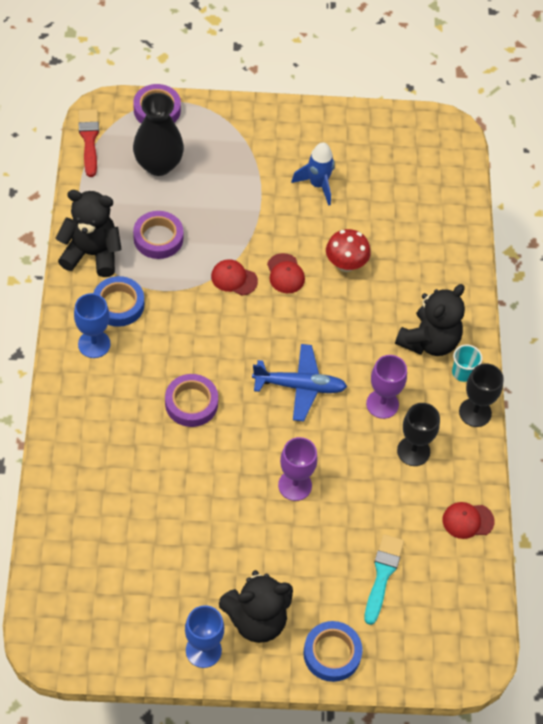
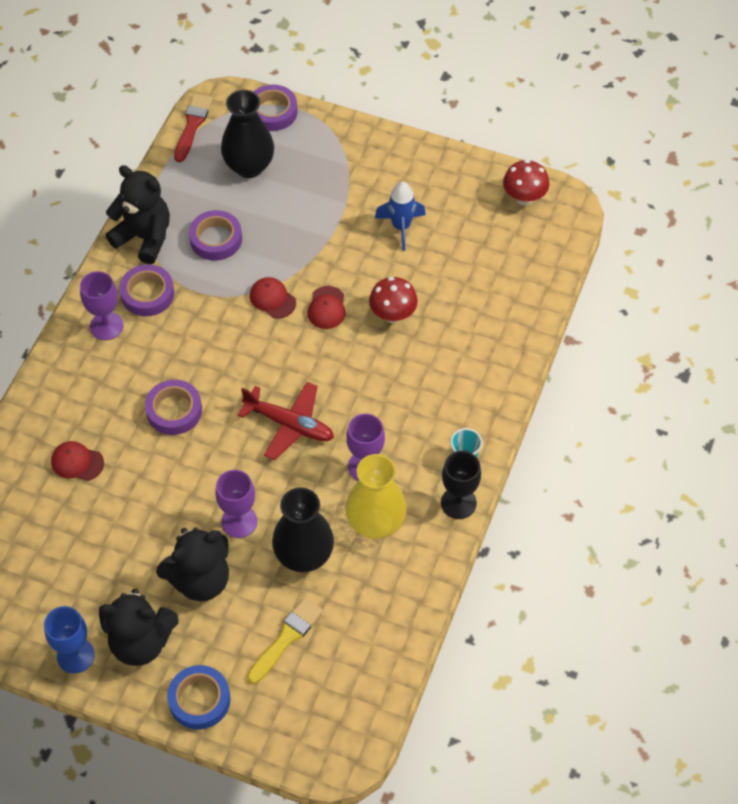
camera: 25 degrees right, 0 degrees up
blue goblet [74,293,111,358] -> purple goblet [80,271,124,340]
blue tape [94,276,144,327] -> purple tape [119,265,174,316]
blue plane [252,344,347,422] -> red plane [238,382,334,460]
turquoise brush [364,534,404,625] -> yellow brush [247,597,323,684]
black teddy bear [395,284,465,356] -> black teddy bear moved to [156,527,229,601]
black goblet [397,403,440,466] -> yellow vase [346,454,407,539]
red cap [443,502,494,539] -> red cap moved to [51,441,104,481]
none -> black vase [272,487,334,572]
none -> red mushroom [503,160,549,206]

